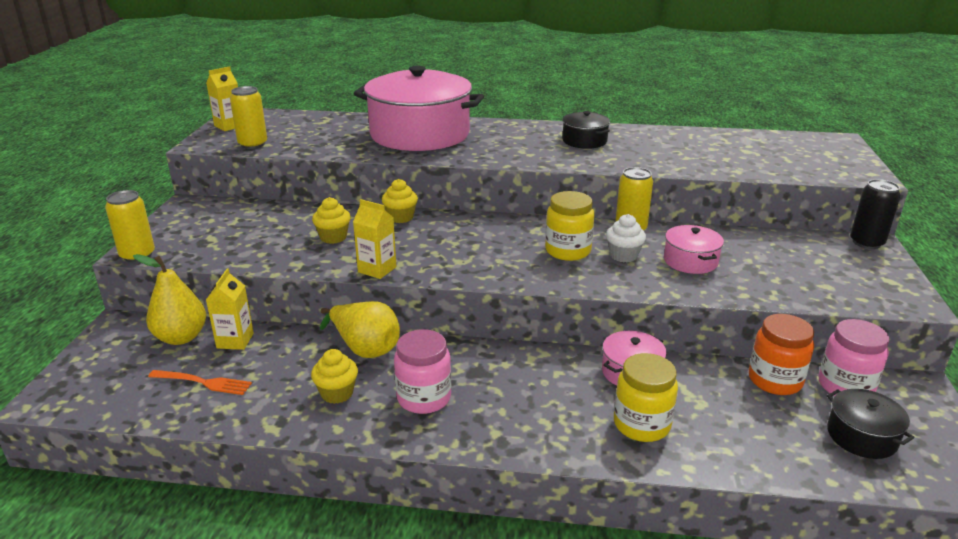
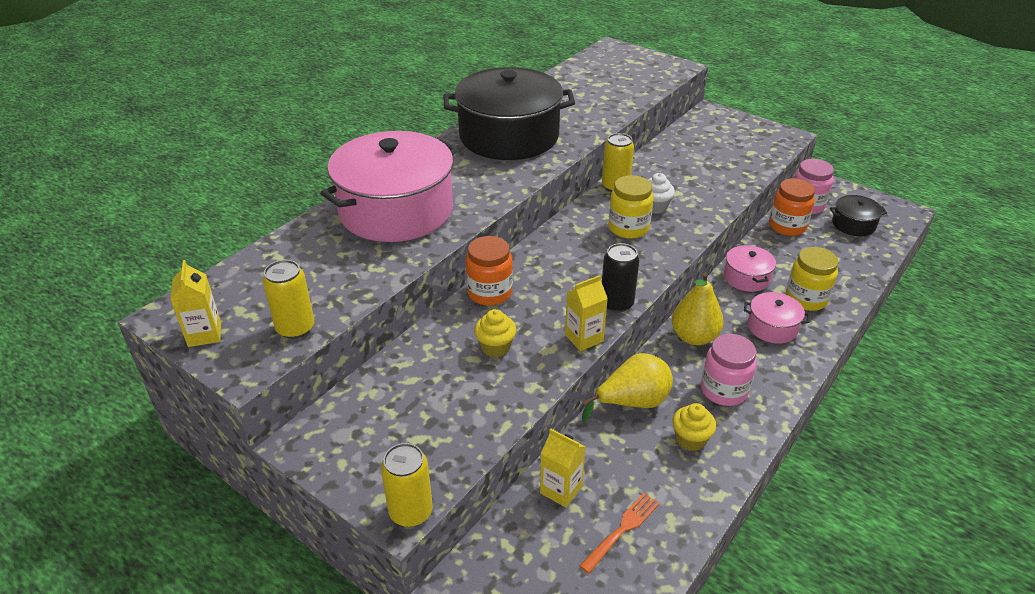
camera: 60 degrees left, 10 degrees up
yellow pear [133,254,206,345] -> yellow pear moved to [672,272,724,345]
yellow cupcake [382,179,418,223] -> orange jar [466,236,513,306]
black pot [562,111,610,149] -> black pot [444,67,575,160], size x2.27
pink pot [664,225,724,274] -> pink pot moved to [744,292,810,343]
black can [850,179,901,249] -> black can moved to [602,243,640,313]

